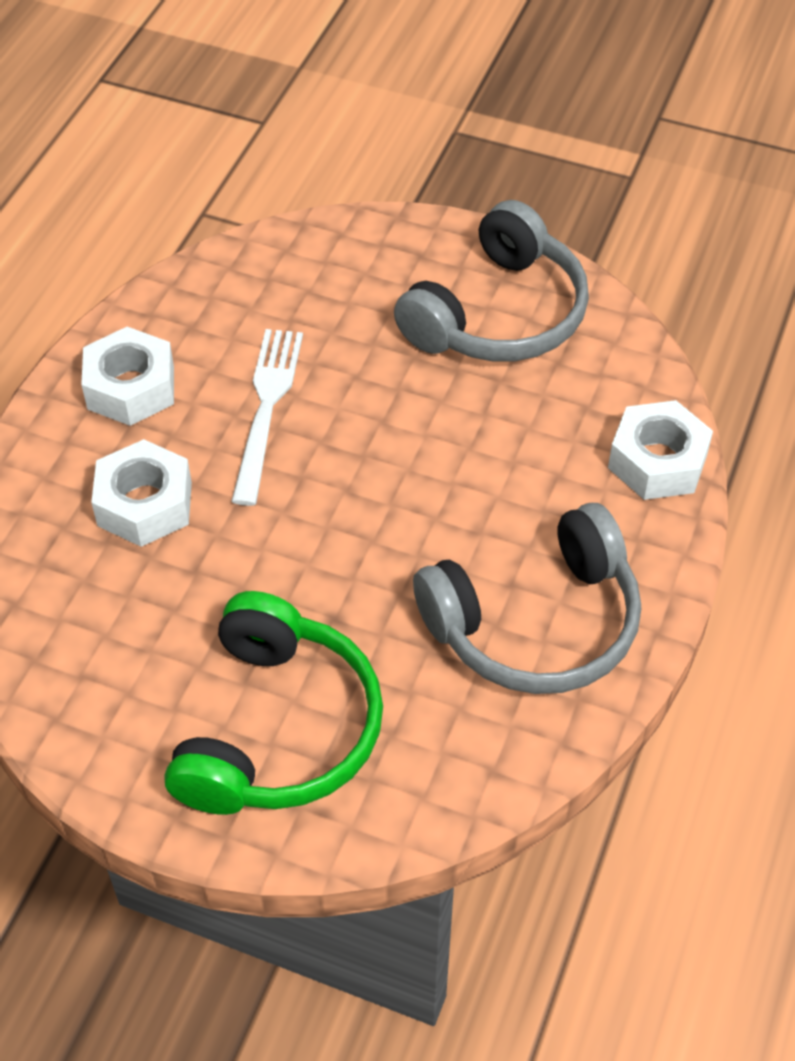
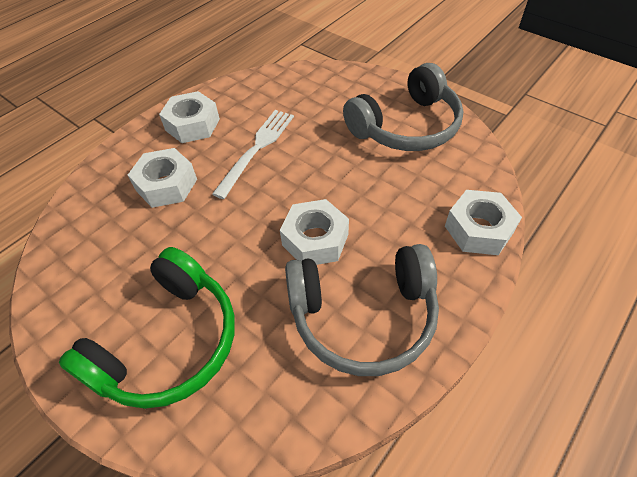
camera: 20 degrees right, 0 degrees up
none -> white nut [280,199,349,265]

